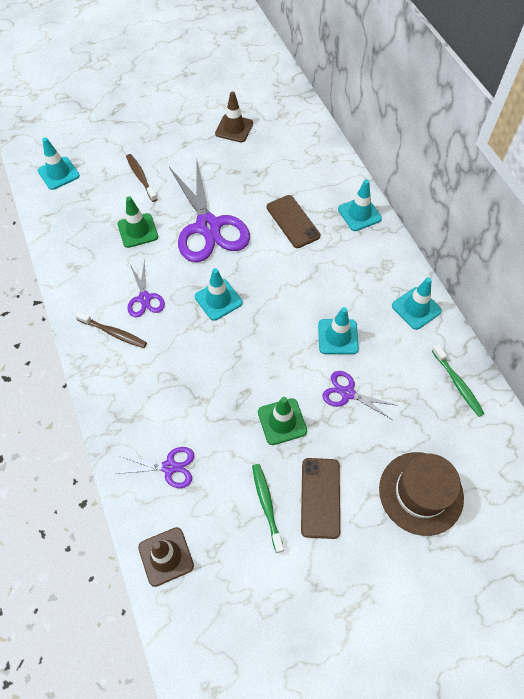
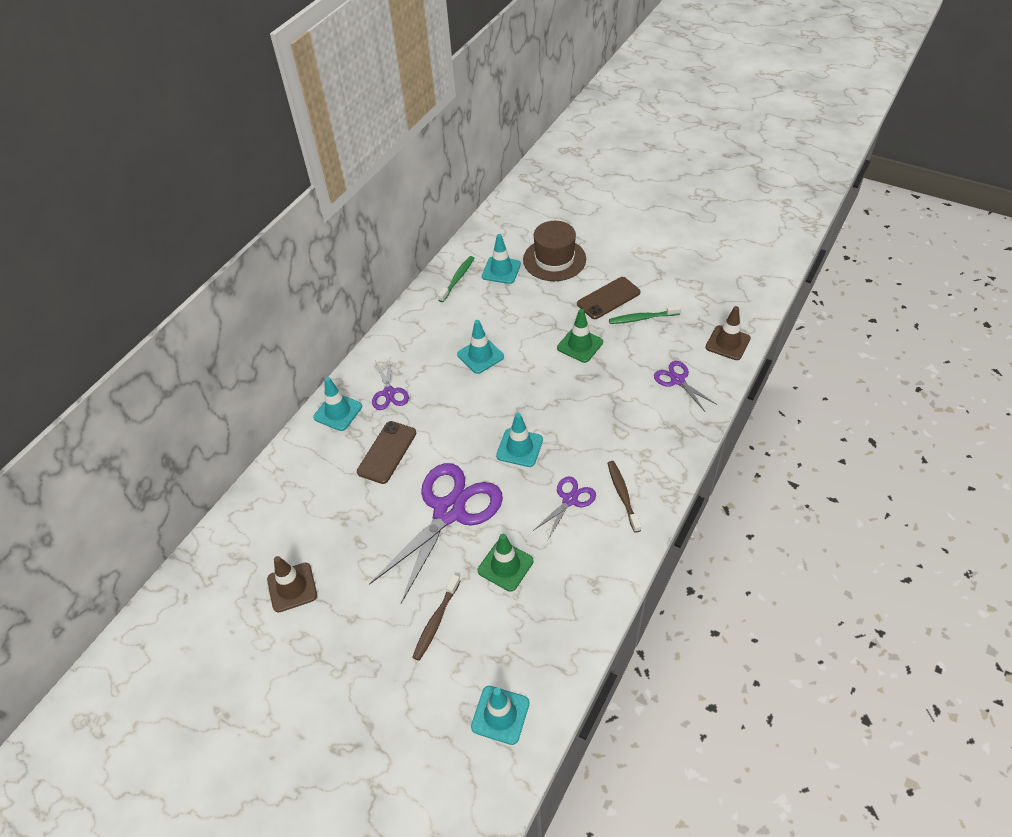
camera: 125 degrees left, 10 degrees down
green toothbrush [252,464,284,553] -> green toothbrush turned 45 degrees clockwise [609,305,681,324]
purple scissors [322,371,398,419] -> purple scissors moved to [372,360,409,410]
turquoise traffic cone [392,277,442,330] -> turquoise traffic cone moved to [482,234,521,284]

